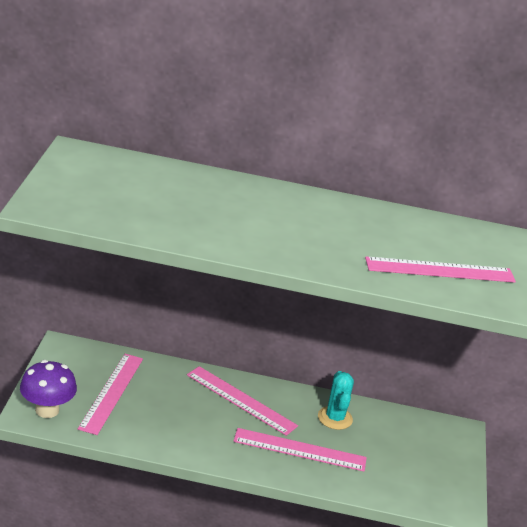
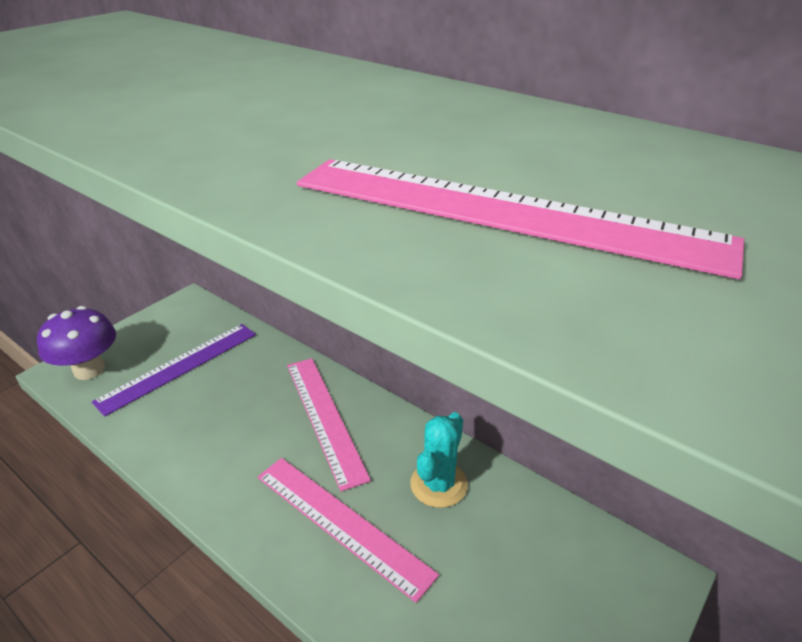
camera: 35 degrees right, 5 degrees up
pink ruler [78,354,143,435] -> purple ruler [92,324,256,417]

